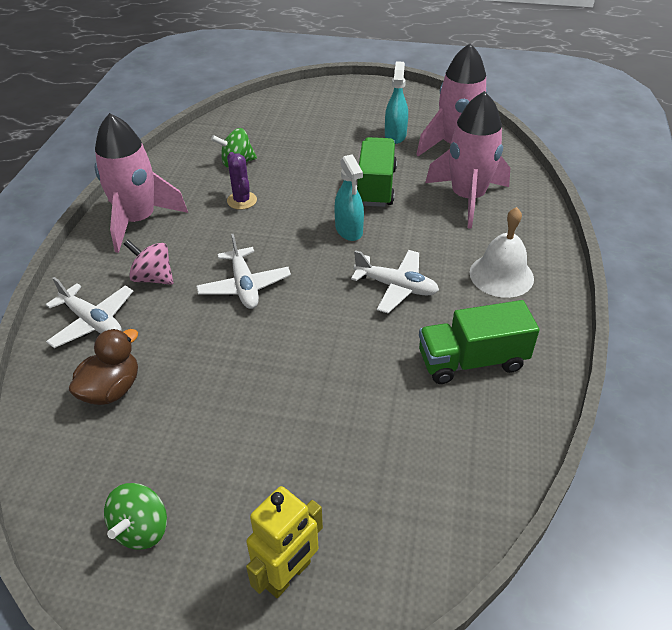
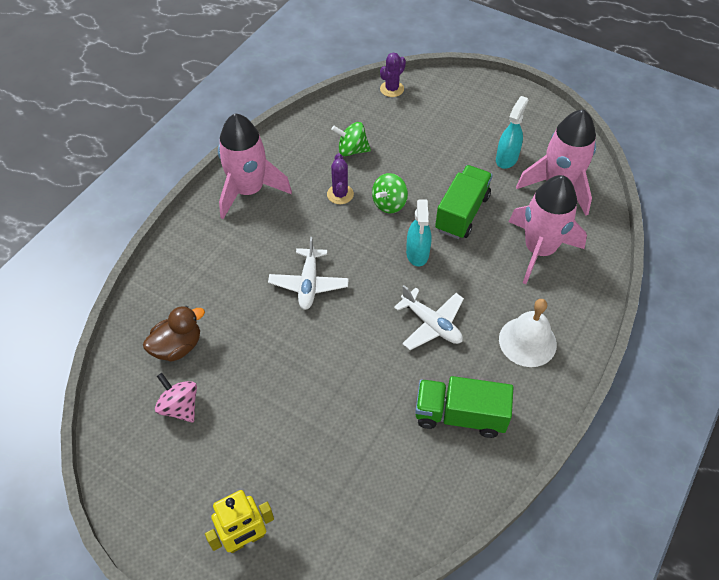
camera: 20 degrees right, 10 degrees up
white plane [46,277,133,348] -> none
green spinning top [104,483,167,549] -> green spinning top moved to [372,173,408,213]
pink spinning top [124,240,174,285] -> pink spinning top moved to [155,373,197,423]
none -> purple cactus [380,53,406,97]

